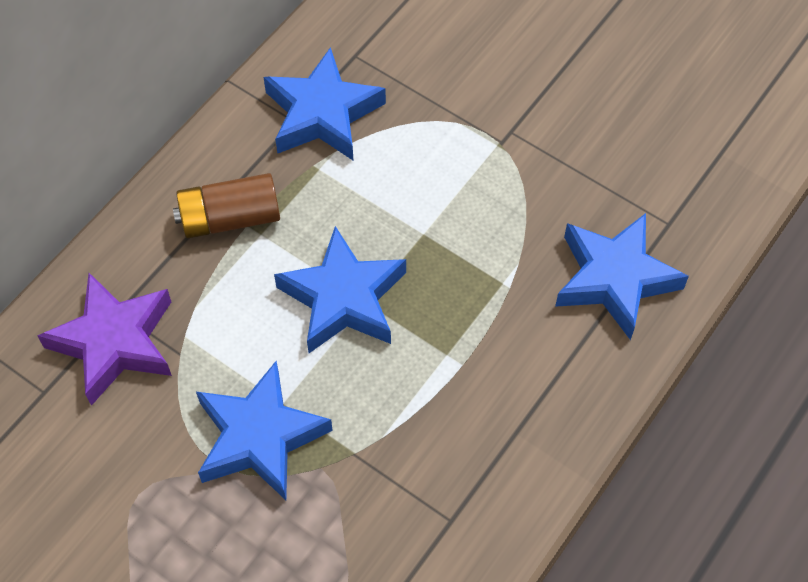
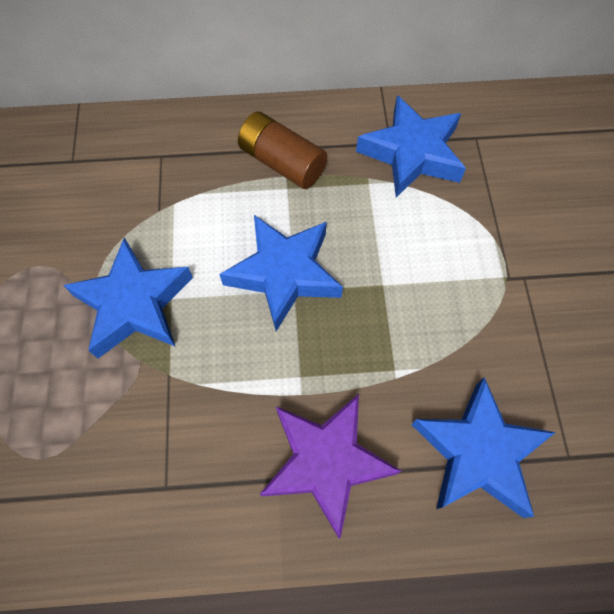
camera: 50 degrees right, 5 degrees up
purple star [37,273,172,406] -> purple star moved to [260,394,401,539]

